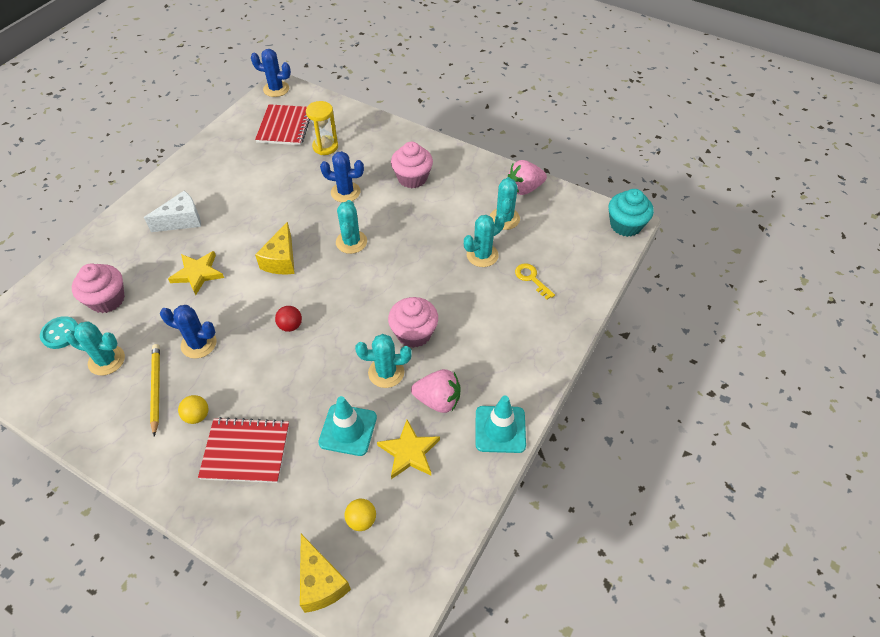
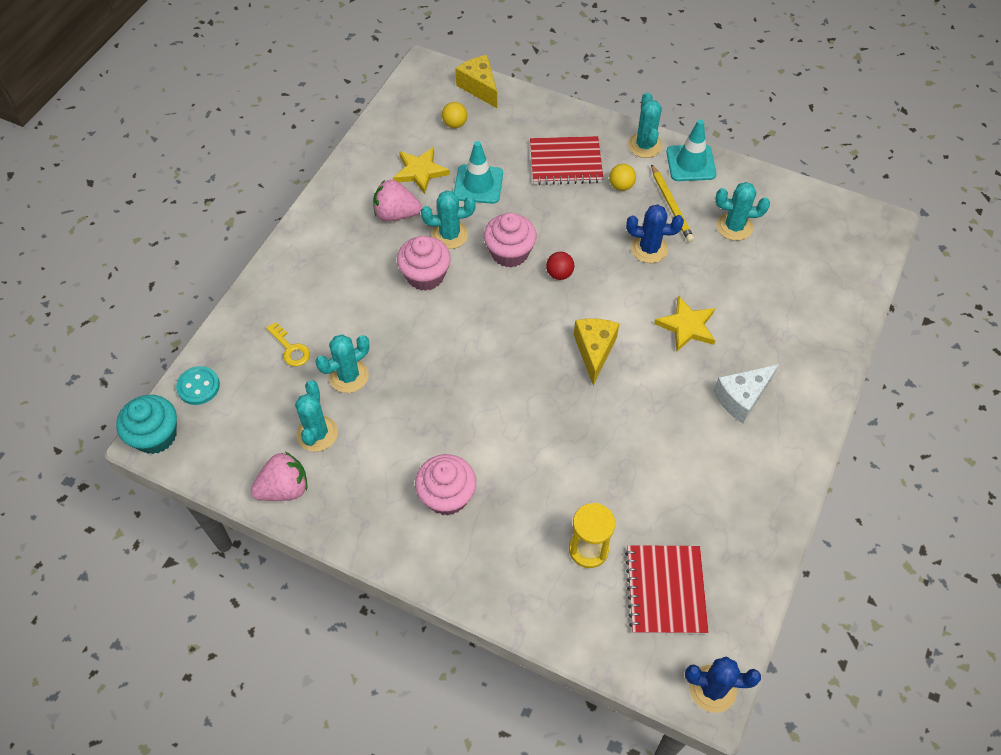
camera: 175 degrees right, 5 degrees up
turquoise button [40,316,78,349] -> turquoise button moved to [176,366,220,405]
pink cupcake [72,263,125,313] -> pink cupcake moved to [484,213,536,267]
blue cactus [320,151,364,202] -> none
turquoise cactus [336,200,367,254] -> turquoise cactus moved to [628,92,663,158]
turquoise traffic cone [476,396,526,453] -> turquoise traffic cone moved to [666,119,716,181]

